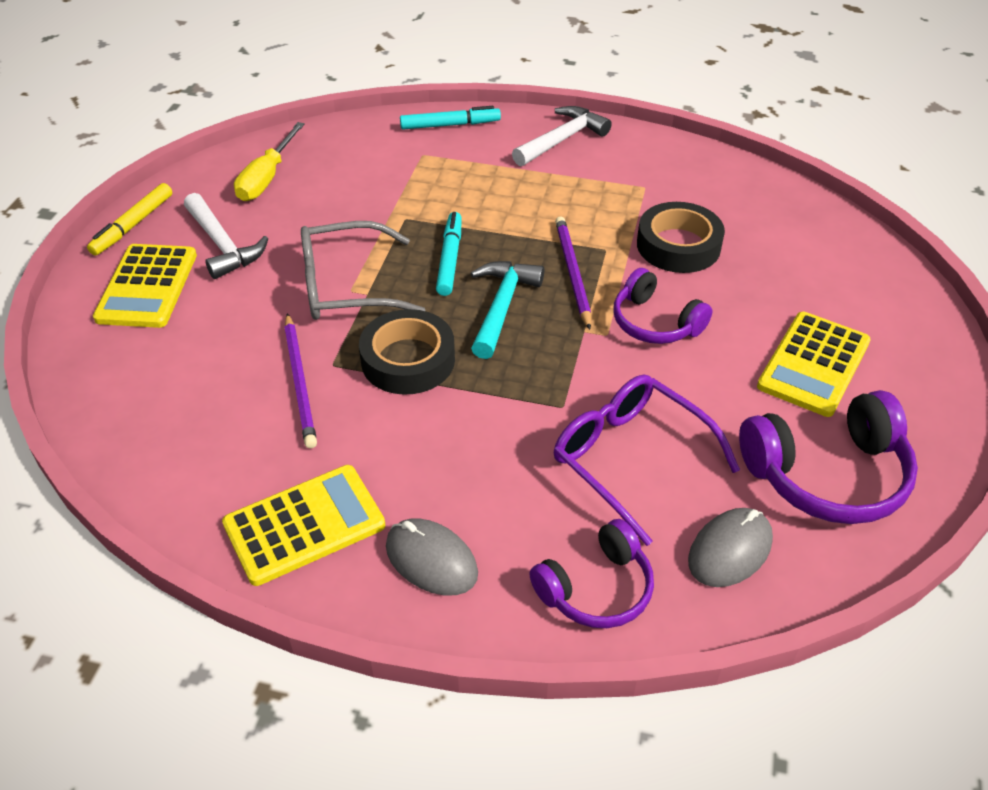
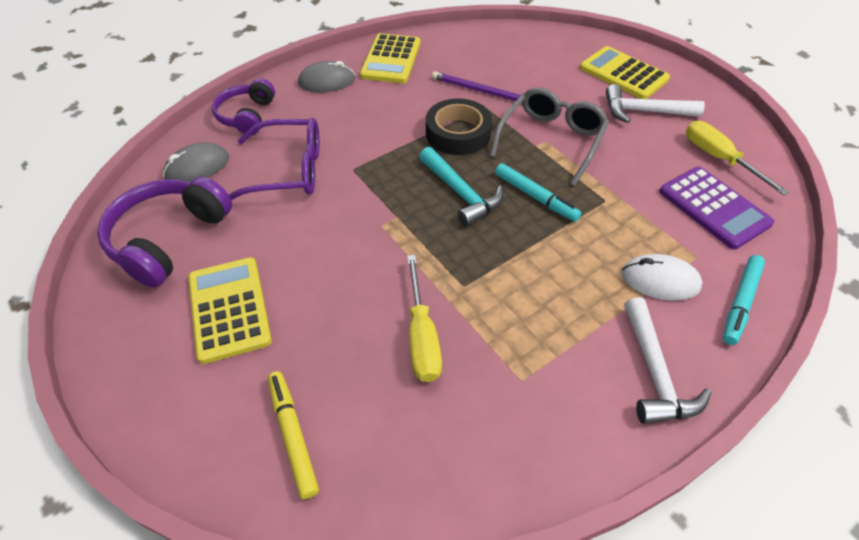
camera: 130 degrees right, 5 degrees up
yellow marker [87,183,172,256] -> yellow marker moved to [268,371,319,499]
purple pencil [555,216,591,330] -> none
purple headphones [613,268,712,344] -> none
black tape [637,202,725,273] -> yellow screwdriver [407,255,442,382]
grey mouse [688,508,773,587] -> grey mouse turned 60 degrees clockwise [163,142,229,182]
none -> white mouse [621,254,703,301]
none -> purple calculator [659,167,774,250]

